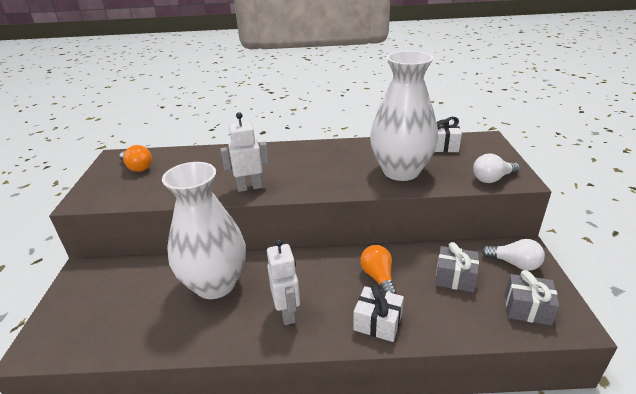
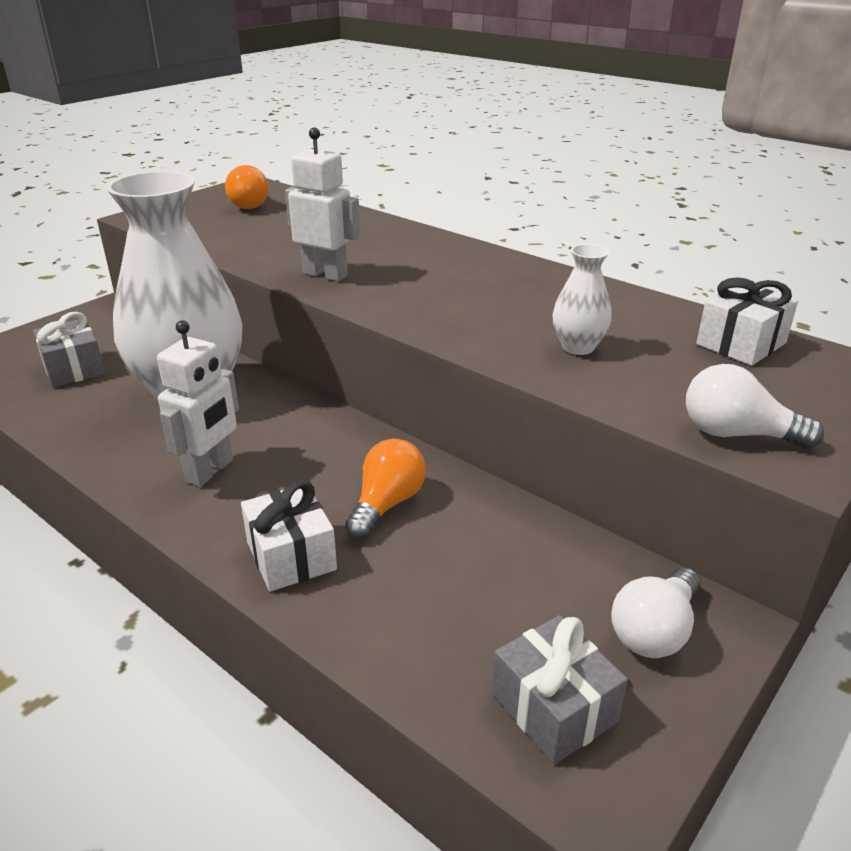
camera: 40 degrees right, 0 degrees up
white vase [370,51,438,181] -> white vase [553,244,612,355], size x0.41
grey gift [435,242,479,292] -> grey gift moved to [33,312,105,387]
white light bulb [482,239,545,271] -> white light bulb turned 60 degrees clockwise [611,567,701,658]

